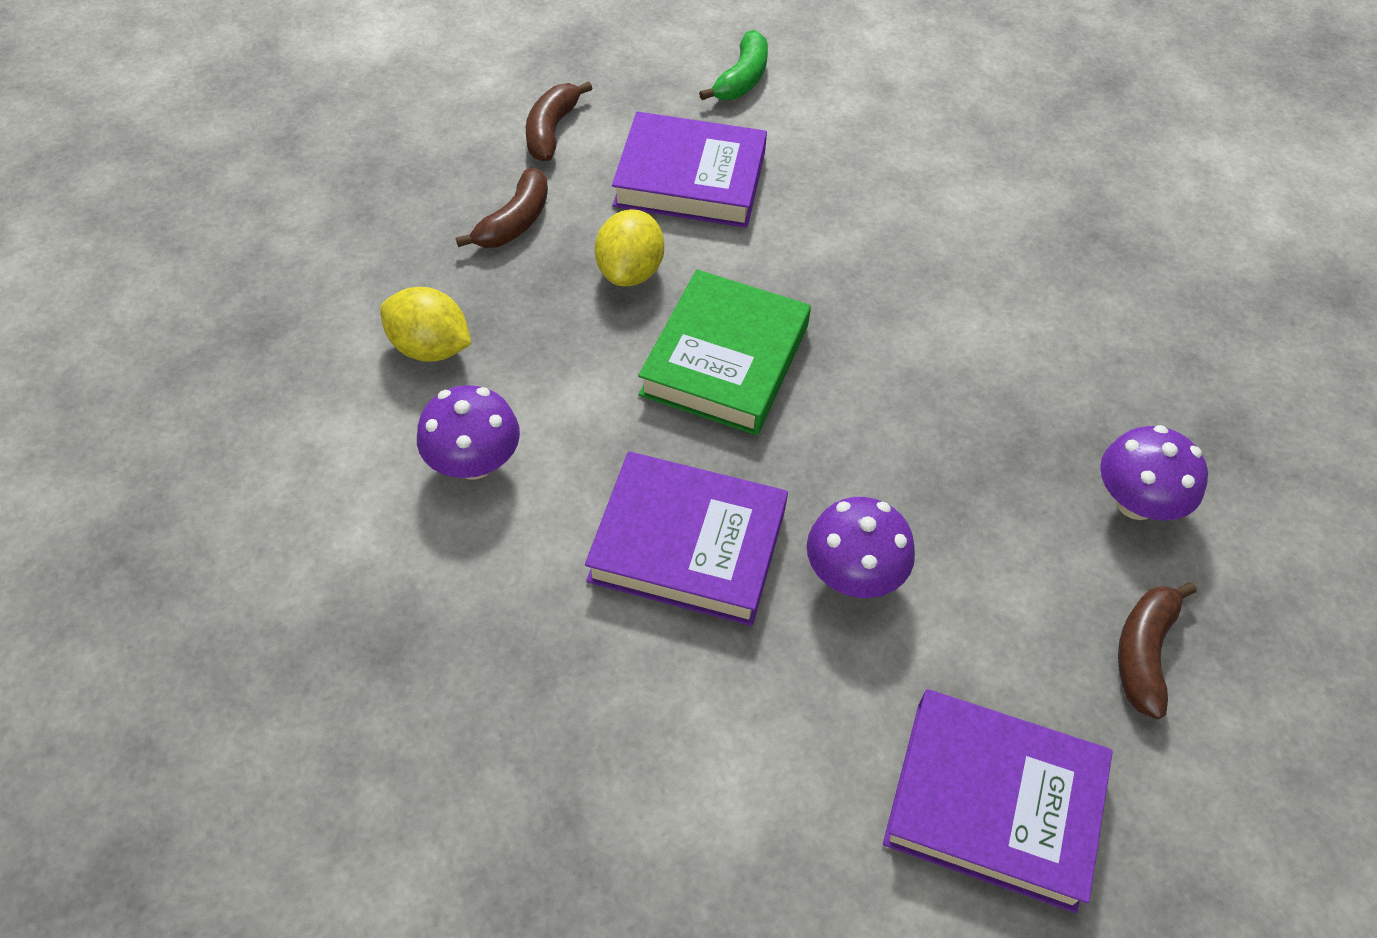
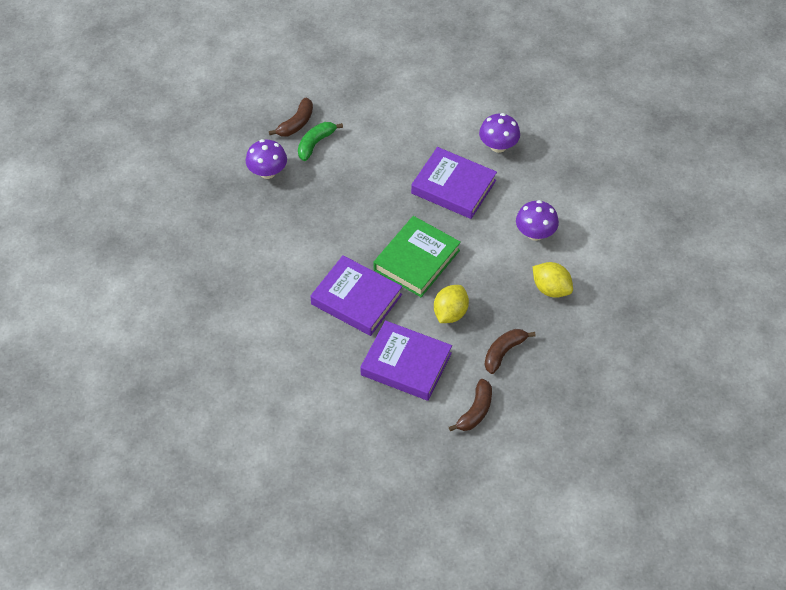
camera: 165 degrees left, 0 degrees up
green banana [699,30,768,100] -> green banana moved to [298,122,343,161]
purple mushroom [807,497,915,598] -> purple mushroom moved to [479,113,520,153]
purple book [883,689,1113,913] -> purple book moved to [310,255,402,336]

